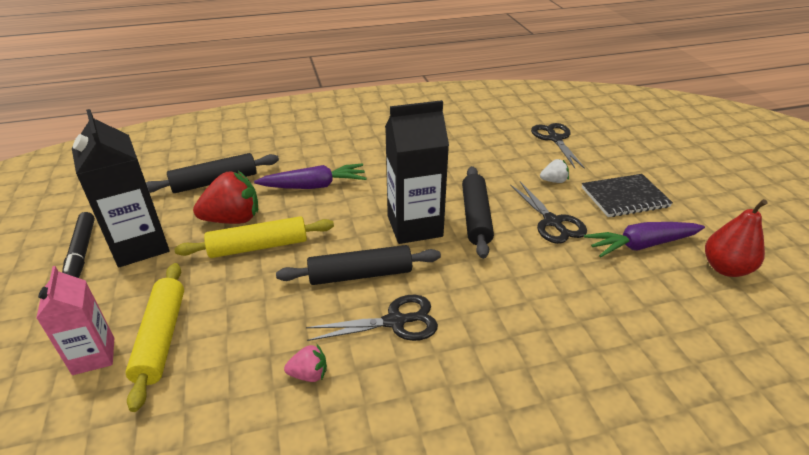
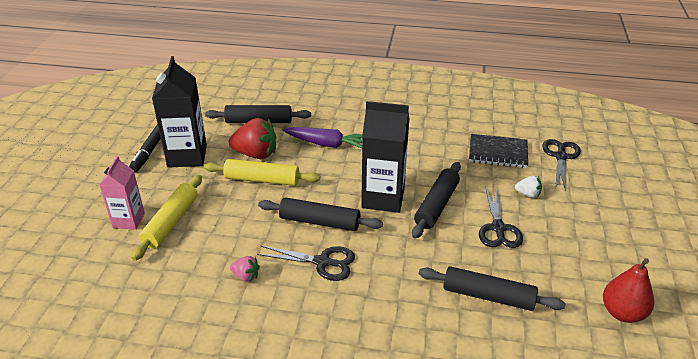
camera: 25 degrees right, 0 degrees up
black notebook [582,174,673,217] -> black notebook moved to [469,134,528,168]
purple carrot [584,222,705,257] -> none
none -> black rolling pin [419,266,565,311]

